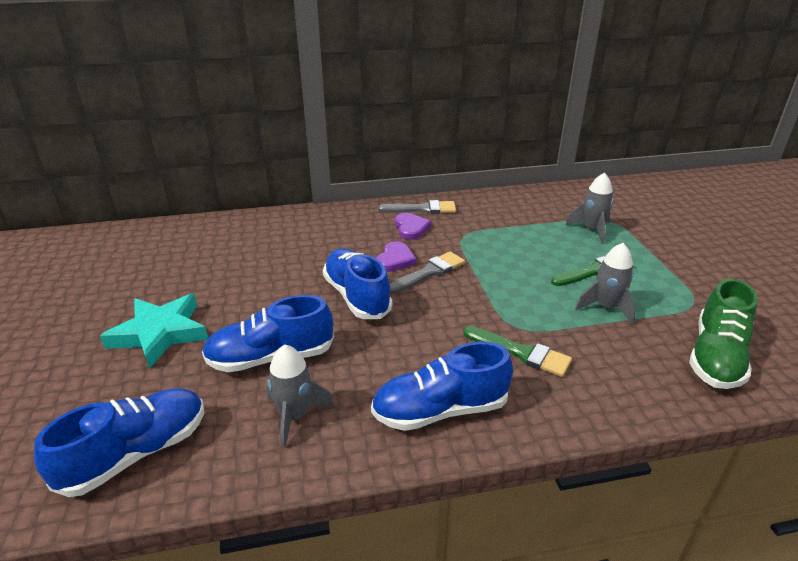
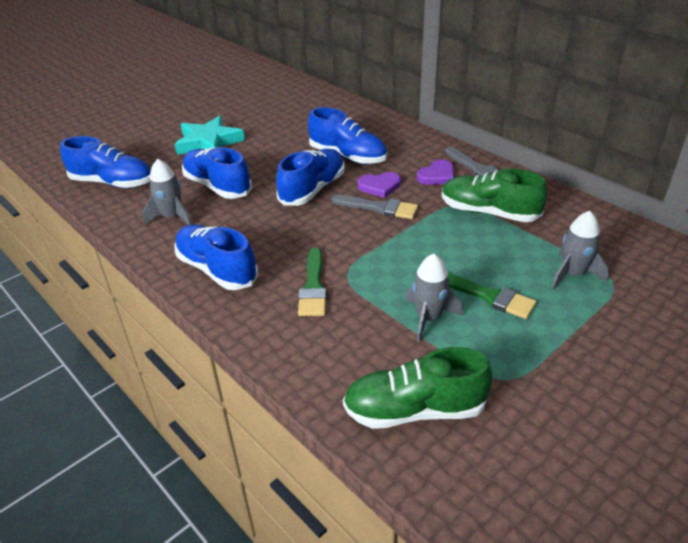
camera: 60 degrees right, 5 degrees up
none -> blue shoe [308,107,387,164]
none -> green shoe [442,169,547,222]

